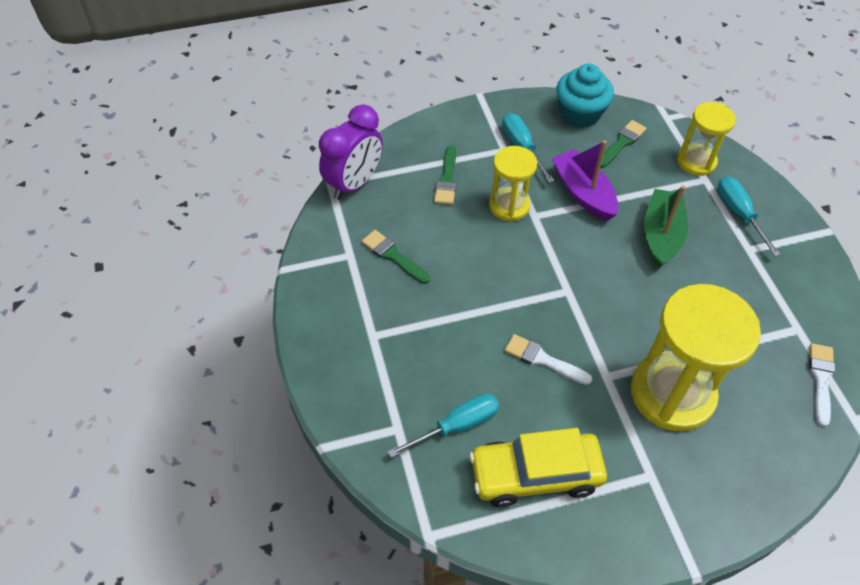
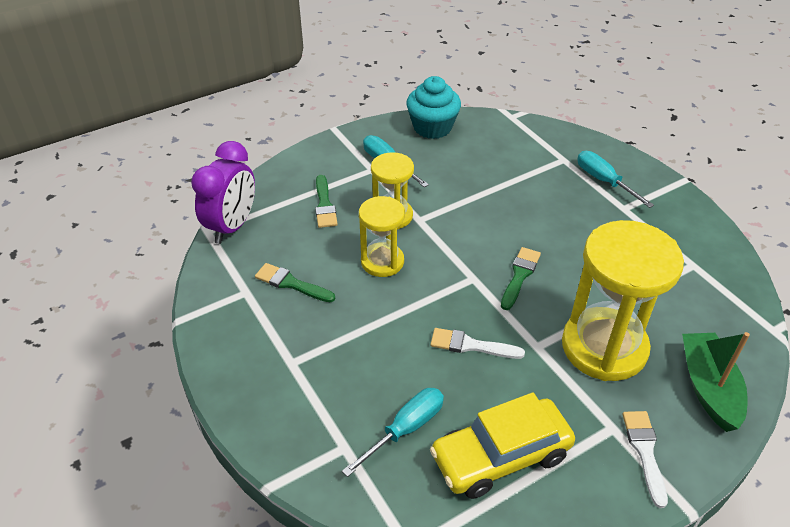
camera: 15 degrees left, 10 degrees down
purple boat [552,140,618,221] -> none
green brush [600,120,647,168] -> green brush moved to [501,247,541,310]
green boat [644,186,688,269] -> green boat moved to [682,332,750,432]
yellow hourglass [677,102,736,176] -> yellow hourglass moved to [359,196,405,277]
white brush [809,343,835,427] -> white brush moved to [622,411,668,508]

